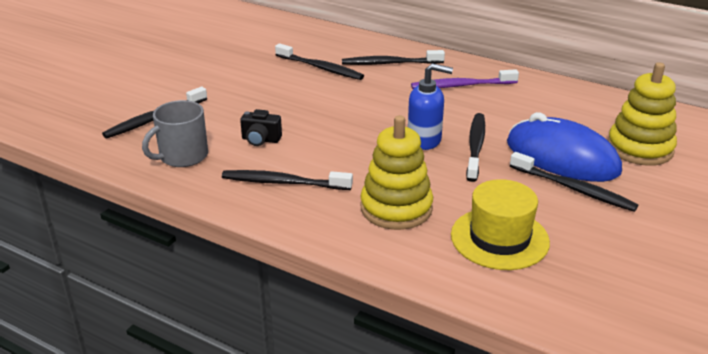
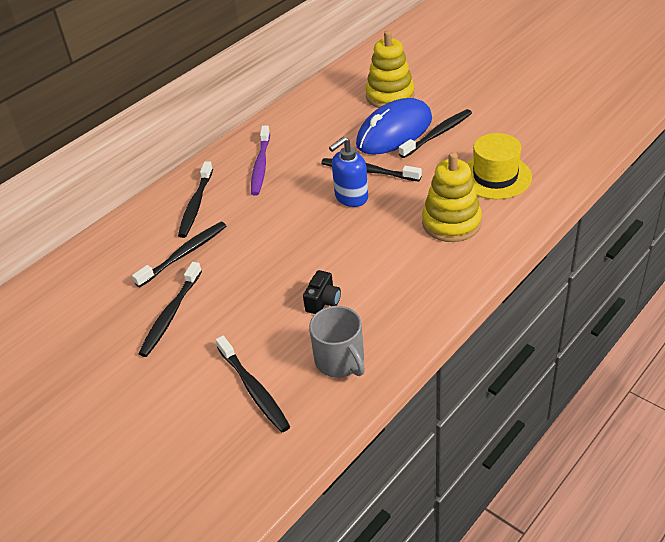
camera: 75 degrees left, 10 degrees up
black toothbrush [222,170,353,190] -> black toothbrush moved to [138,262,202,357]
blue soap dispenser [408,63,453,150] -> blue soap dispenser turned 150 degrees counterclockwise [329,137,368,207]

